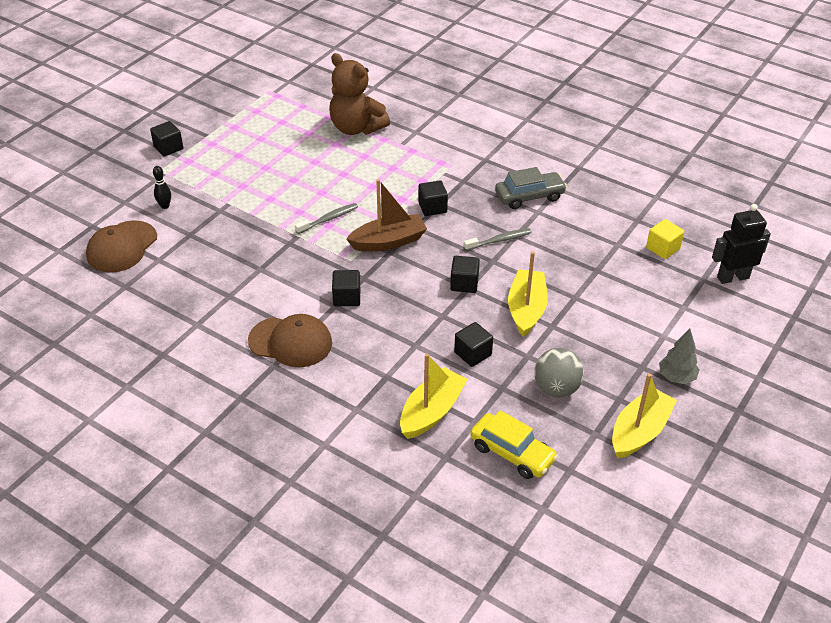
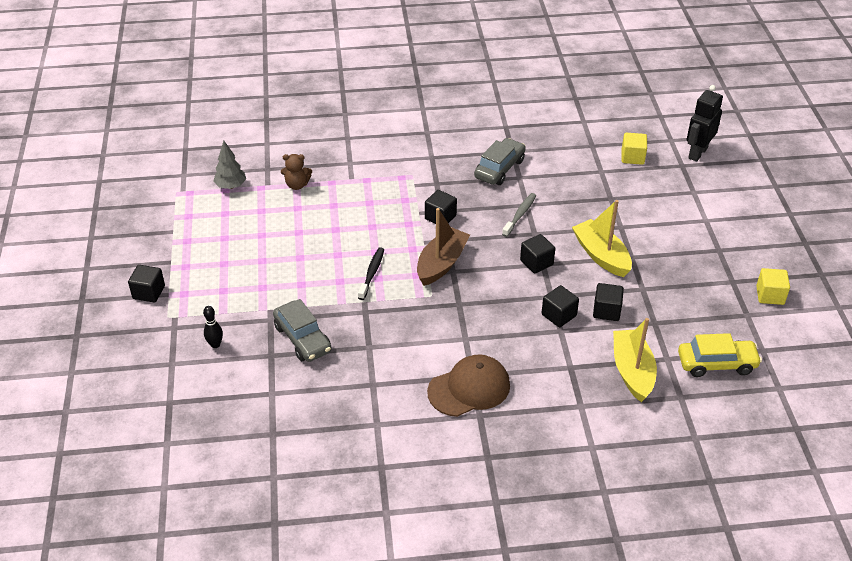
camera: 40 degrees left, 0 degrees up
brown cap [86,220,157,273] -> none
grey toothbrush [295,203,358,234] -> black toothbrush [358,247,384,300]
brown teddy bear [329,53,390,135] -> brown teddy bear [281,154,312,190], size x0.49
black cube [332,270,360,306] -> black cube moved to [542,285,579,327]
grey ball [534,348,584,397] -> none
yellow boat [612,373,677,458] -> yellow cube [756,268,790,305]
grey tree [659,328,699,384] -> grey tree moved to [213,140,246,189]
none -> grey car [273,299,332,362]

